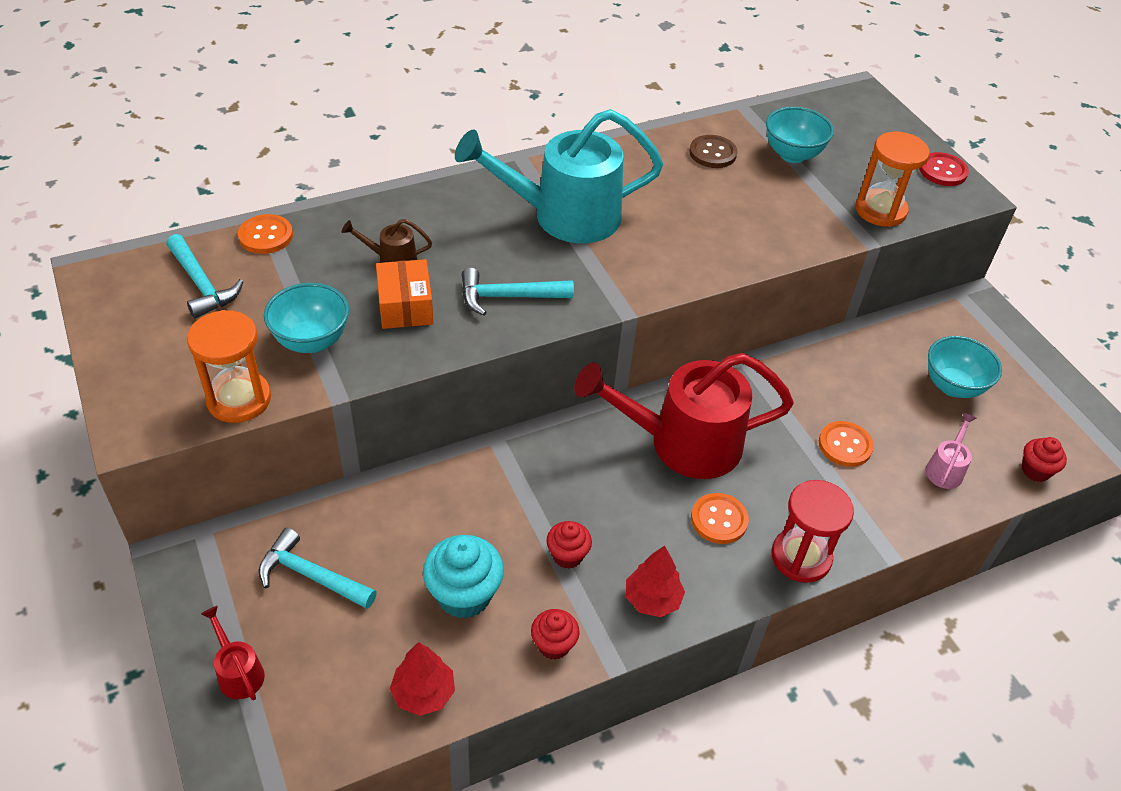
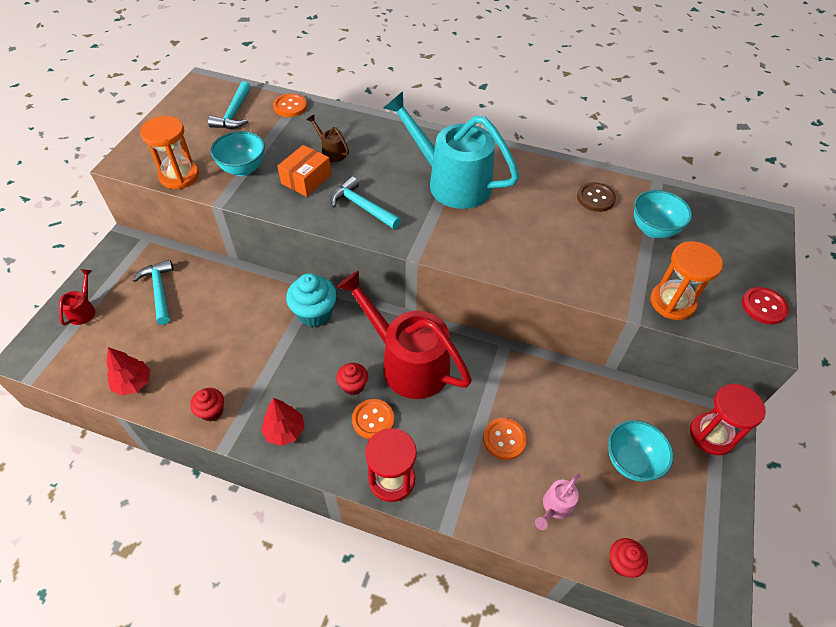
camera: 45 degrees right, 5 degrees up
turquoise cupcake [423,535,504,619] -> turquoise cupcake moved to [286,273,337,327]
red cupcake [546,521,592,569] -> red cupcake moved to [336,363,368,395]
pink watering can [925,413,976,489] -> pink watering can turned 150 degrees clockwise [535,474,580,530]
none -> red hourglass [690,384,766,455]

